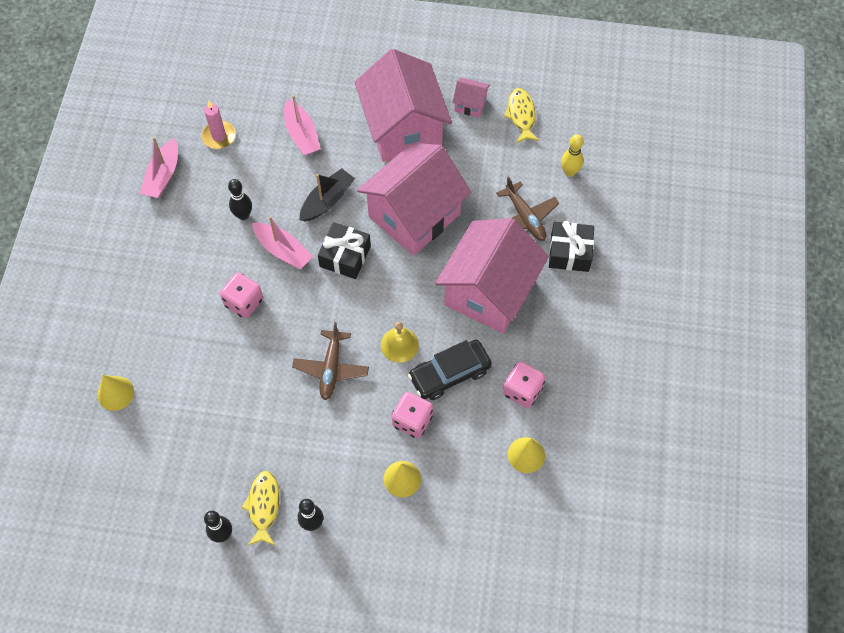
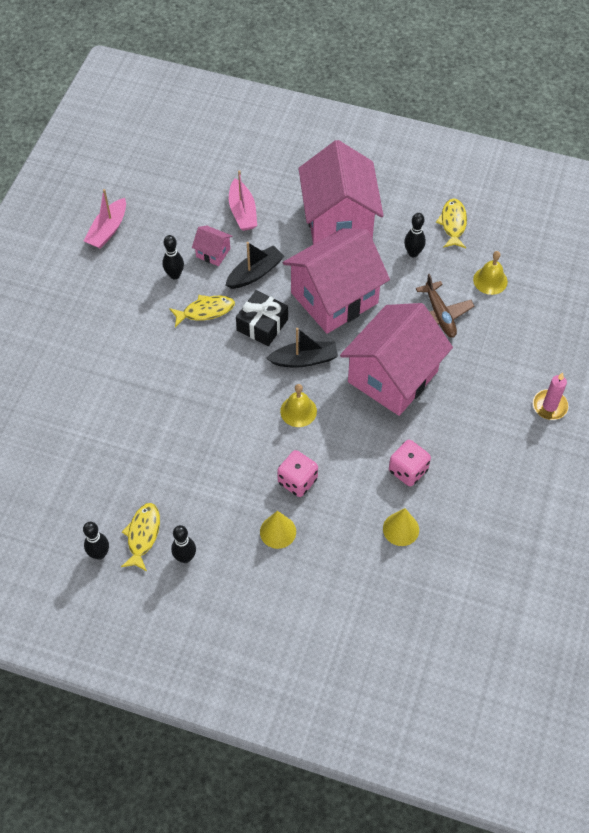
camera: 10 degrees right, 5 degrees down
yellow cone [97,375,134,411] -> none
pink candle [202,101,236,149] -> pink candle moved to [533,373,569,420]
pink dice [220,273,263,318] -> none
pink boat [252,216,313,269] -> yellow fish [169,295,235,327]
brown plane [292,322,369,400] -> none
black car [408,340,492,400] -> none
pink house [452,78,490,118] -> pink house moved to [192,226,233,266]
black gift [549,221,594,272] -> none
yellow bowling pin [561,134,584,177] -> yellow bell [473,251,508,295]
none -> black boat [267,328,338,368]
none -> black bowling pin [404,213,426,257]

